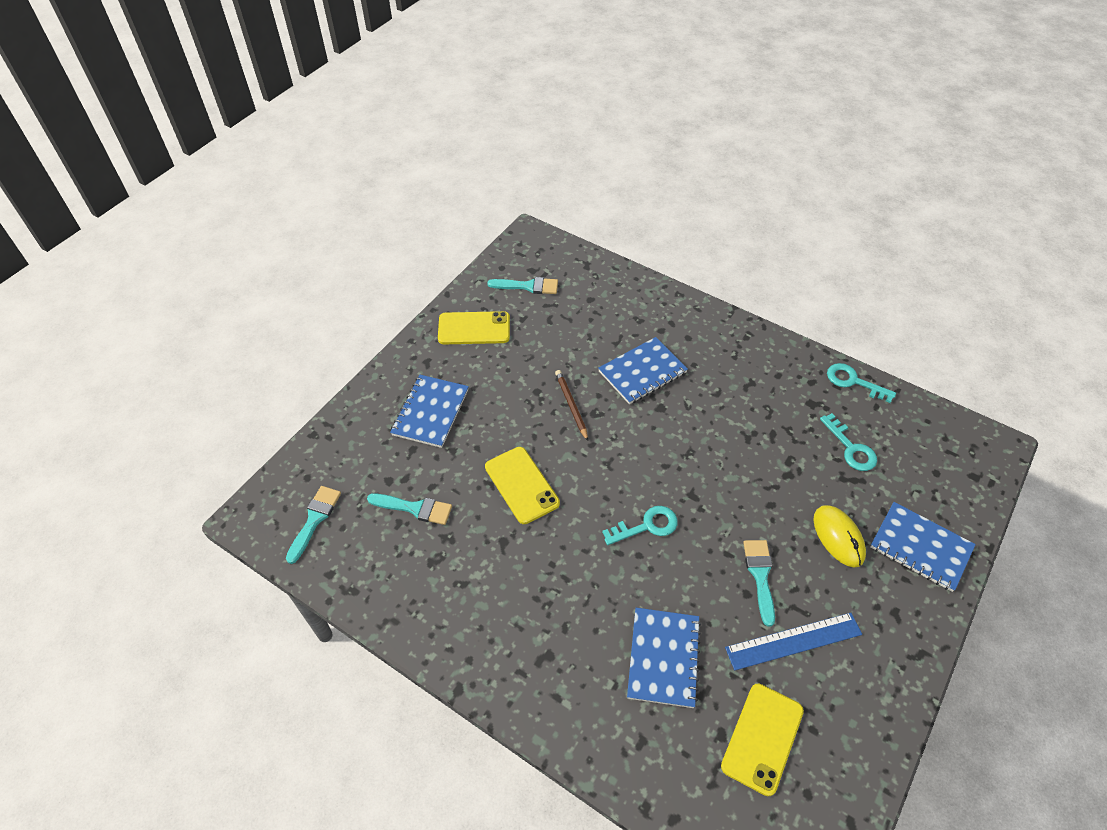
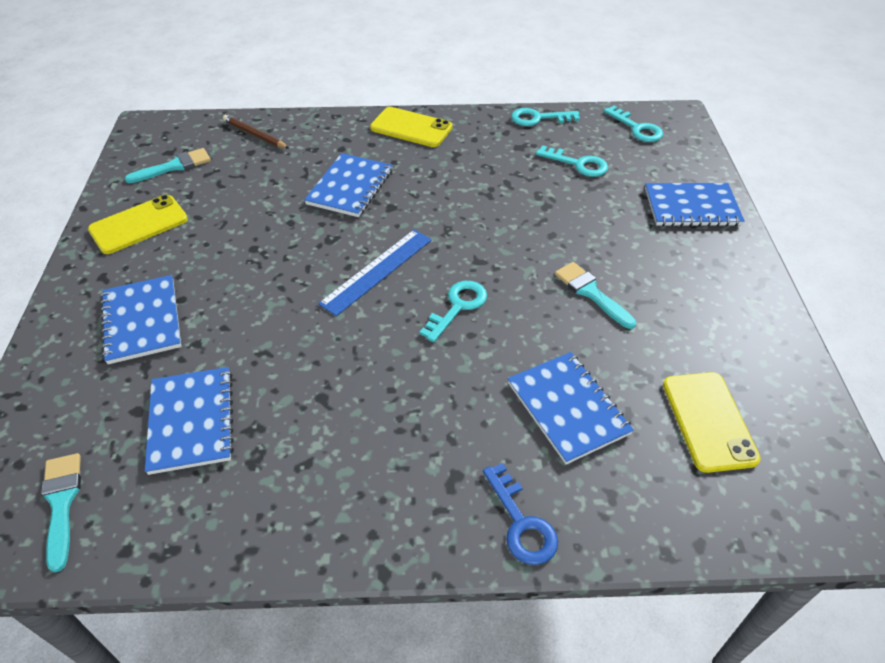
camera: 35 degrees left, 5 degrees down
turquoise brush [367,493,452,525] -> blue notebook [145,367,234,475]
yellow phone [485,447,560,524] -> yellow phone moved to [370,107,453,147]
brown pencil [555,370,588,441] -> brown pencil moved to [223,115,289,149]
blue ruler [725,613,862,671] -> blue ruler moved to [318,230,432,316]
yellow mouse [813,505,866,567] -> none
none -> blue key [483,463,558,565]
none -> turquoise key [604,106,663,142]

